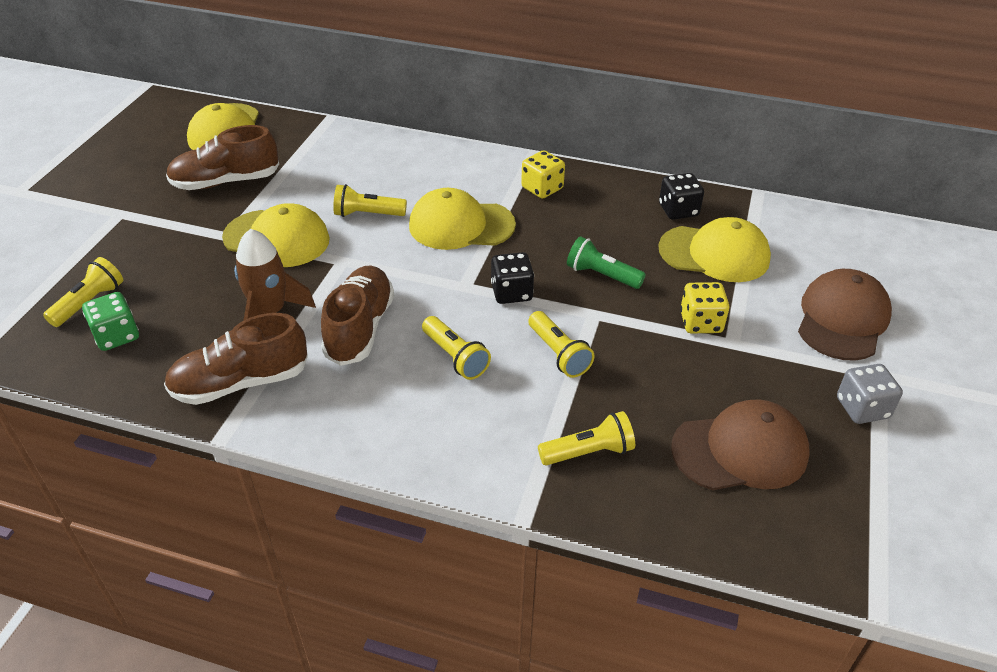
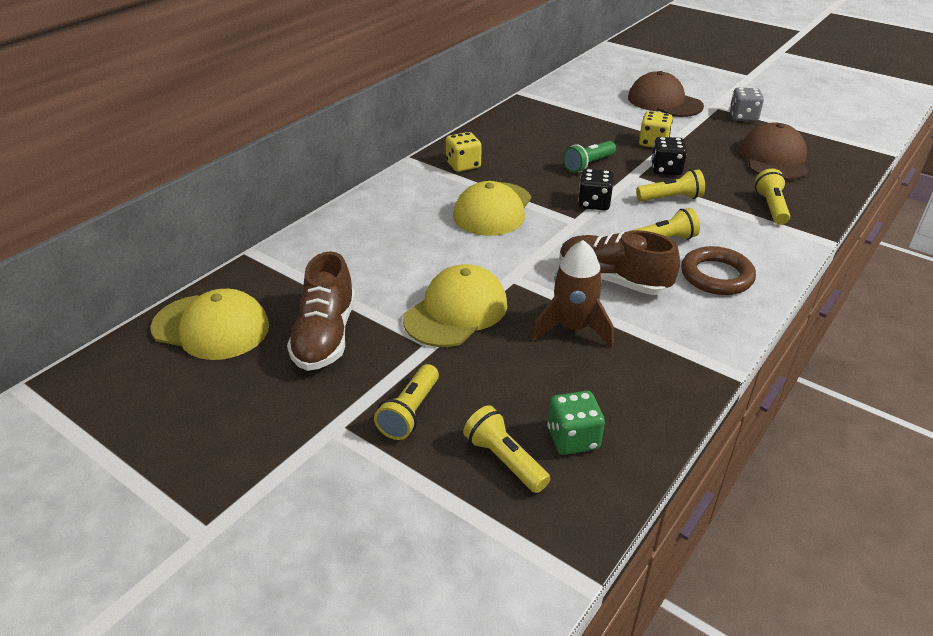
camera: 70 degrees left, 5 degrees down
brown shoe [164,313,308,405] -> none
yellow flashlight [333,184,407,217] -> yellow flashlight moved to [374,364,439,440]
yellow cap [658,217,771,282] -> none
black dice [659,173,704,220] -> black dice moved to [651,137,687,175]
none -> brown ring [681,246,756,295]

